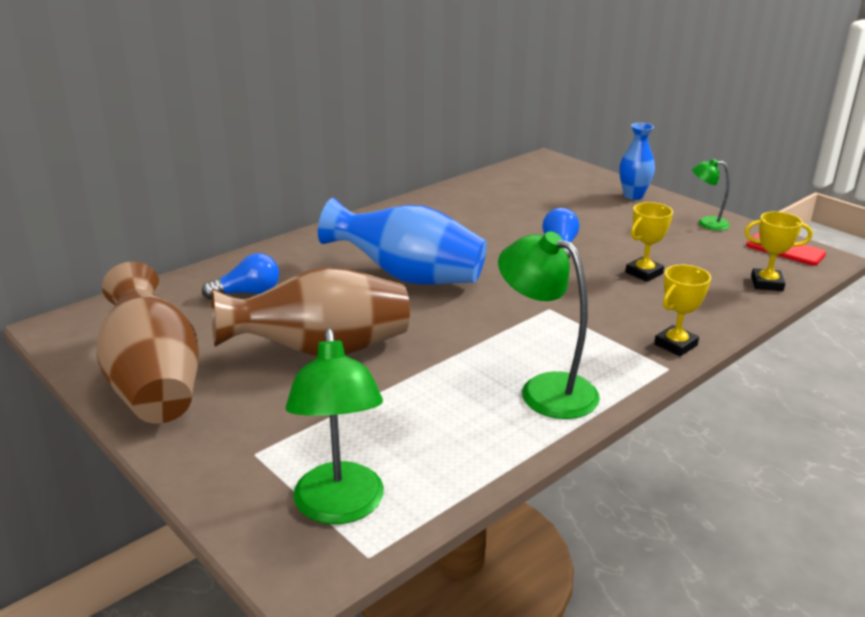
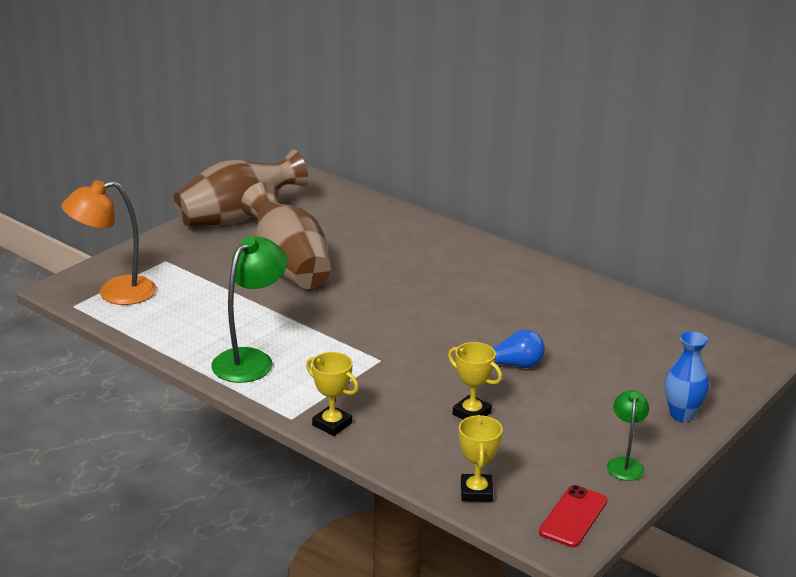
camera: 80 degrees right, 0 degrees up
blue light bulb [202,253,279,299] -> none
green lamp [286,328,384,524] -> orange lamp [62,180,156,305]
blue vase [318,198,487,284] -> none

